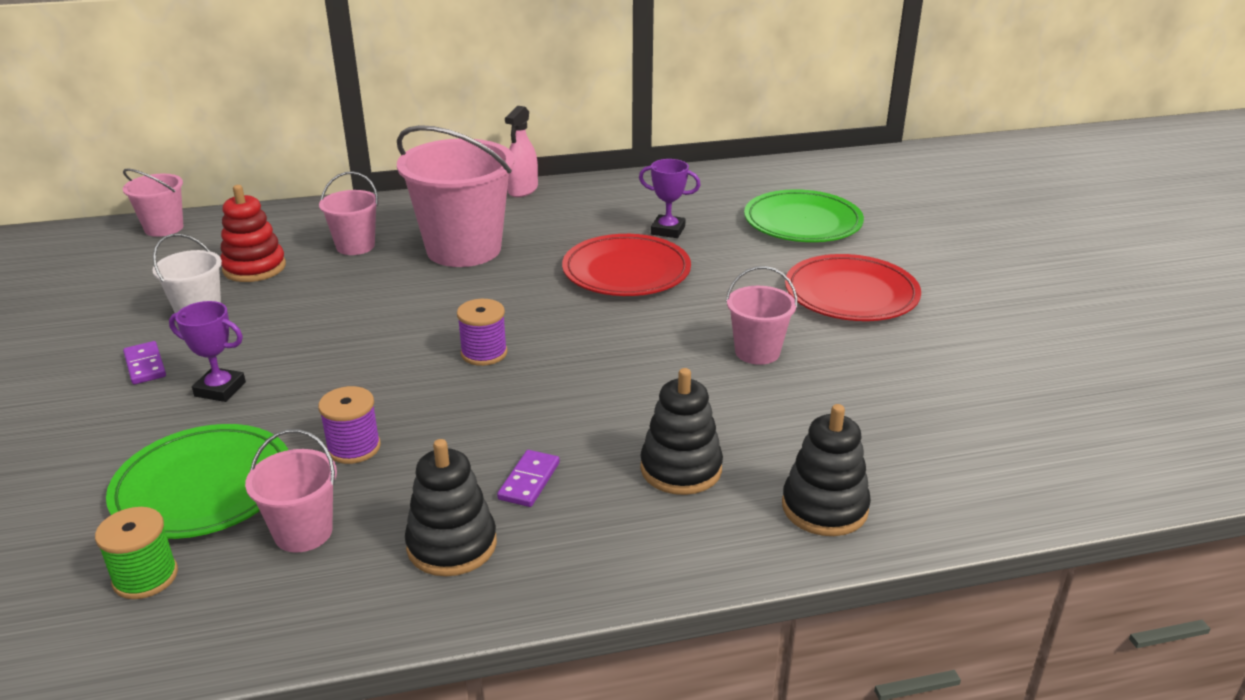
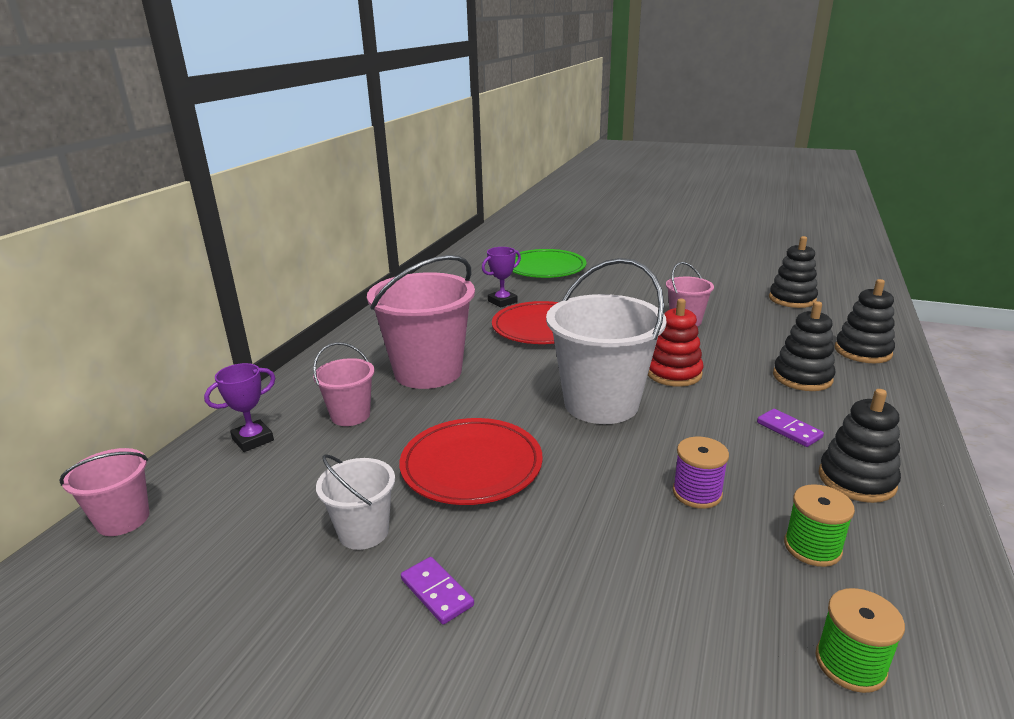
camera: 55 degrees left, 5 degrees down
green plate [106,424,288,539] -> none
purple domino [123,341,166,384] -> purple domino turned 45 degrees clockwise [401,557,474,625]
purple trophy [169,301,246,402] -> purple trophy moved to [204,363,275,452]
red stacking toy [220,185,286,282] -> red stacking toy moved to [648,299,703,387]
pink bucket [245,429,337,553] -> green spool [784,484,855,567]
purple spool [457,299,507,366] -> white bucket [546,258,667,424]
pink spray bottle [505,106,538,197] -> none
red plate [785,254,921,321] -> red plate moved to [399,418,543,505]
none -> black stacking toy [769,236,818,308]

